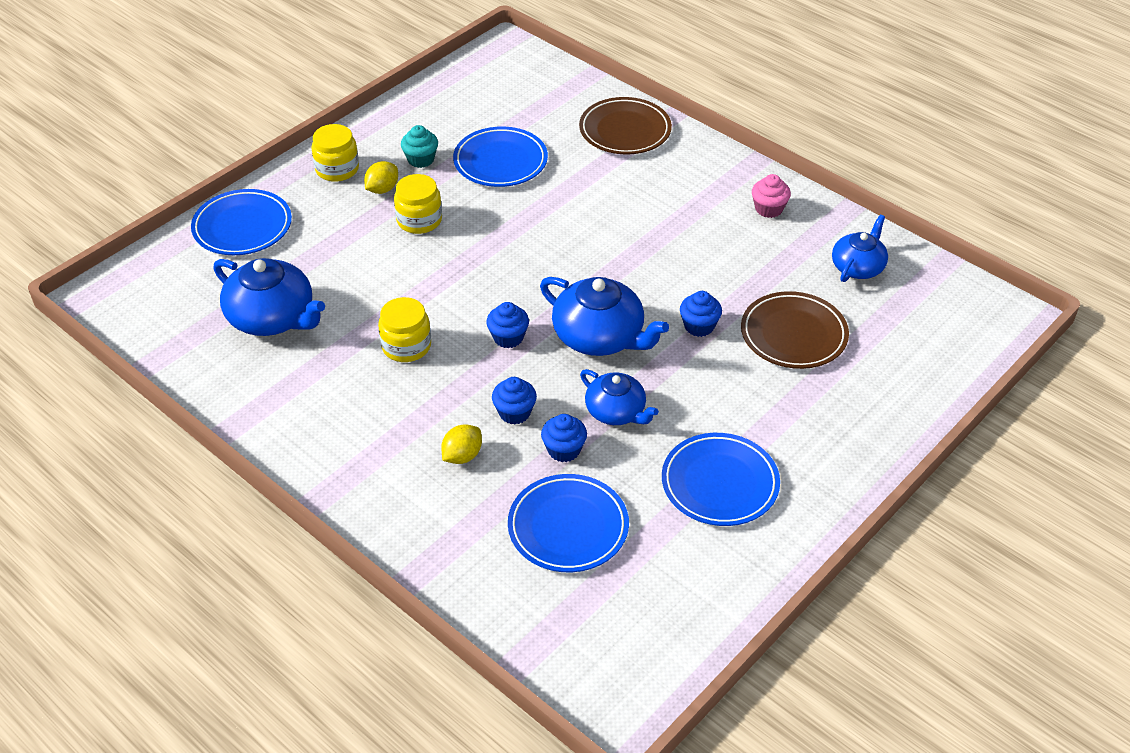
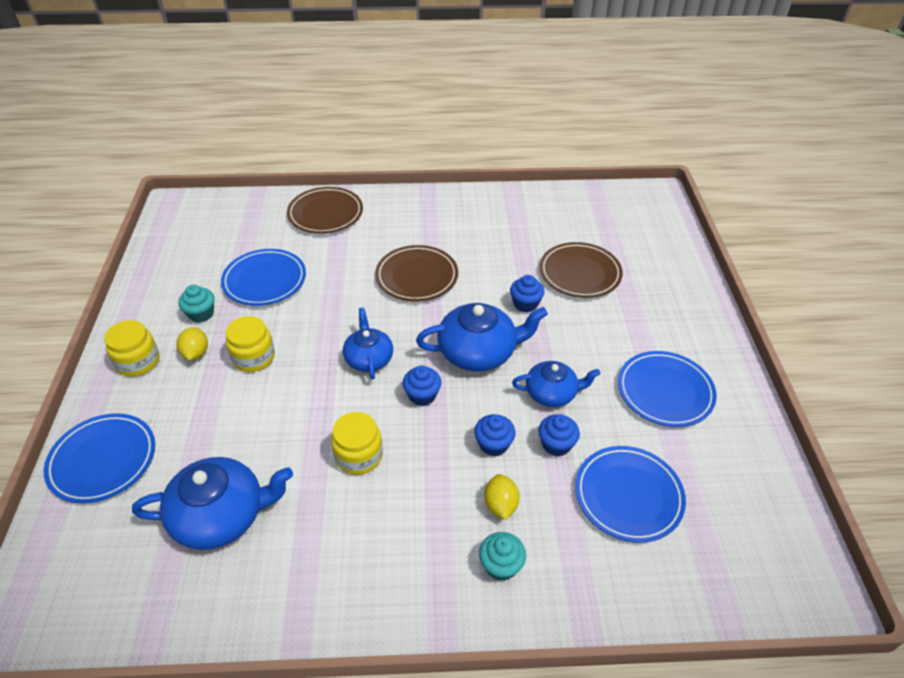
camera: 45 degrees left, 0 degrees up
pink cupcake [752,174,791,218] -> none
blue teapot [832,215,888,282] -> blue teapot moved to [343,308,393,380]
none -> brown plate [375,245,458,301]
none -> turquoise cupcake [479,532,526,581]

